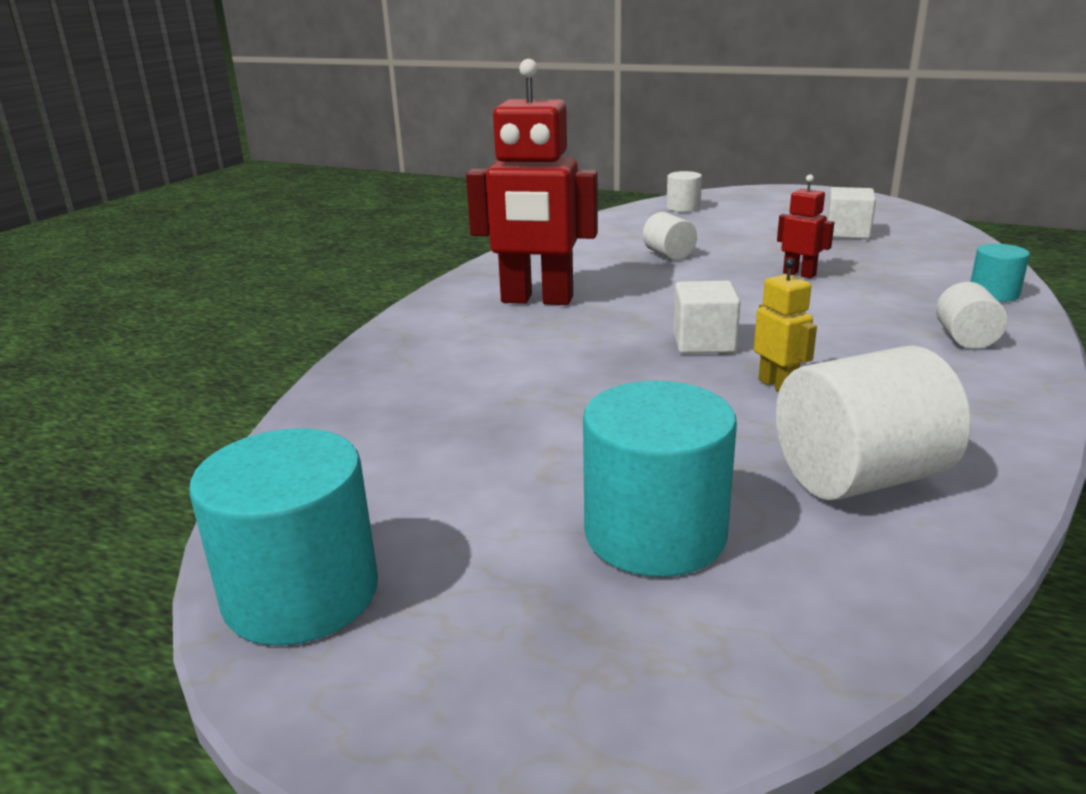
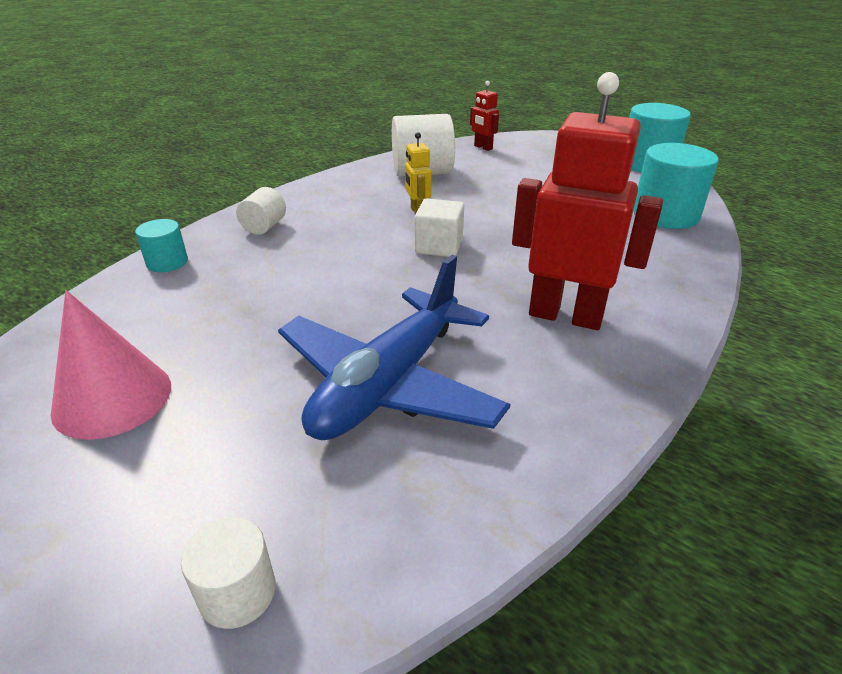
camera: 170 degrees left, 10 degrees up
turquoise cylinder [583,381,737,577] -> turquoise cylinder moved to [633,143,719,229]
white cylinder [643,212,697,260] -> blue plane [278,255,511,440]
red robot [777,175,834,279] -> red robot moved to [470,81,499,151]
white cube [827,187,876,239] -> pink cone [51,290,171,440]

